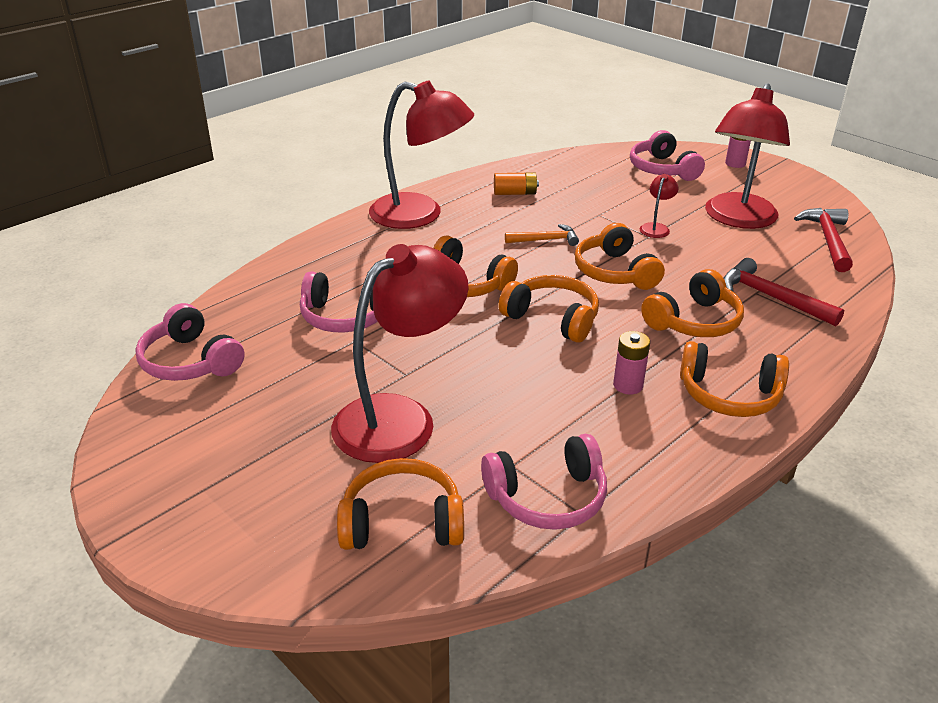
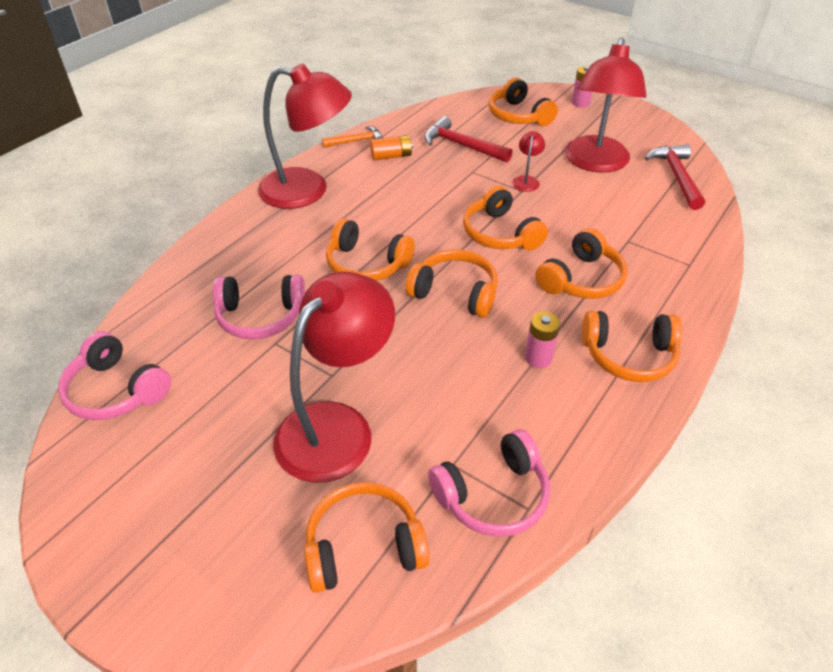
camera: 10 degrees left, 10 degrees up
orange hammer [505,224,579,246] -> orange hammer moved to [322,126,383,147]
pink headphones [630,130,705,181] -> orange headphones [489,77,558,126]
red hammer [723,258,844,326] -> red hammer moved to [425,116,513,163]

